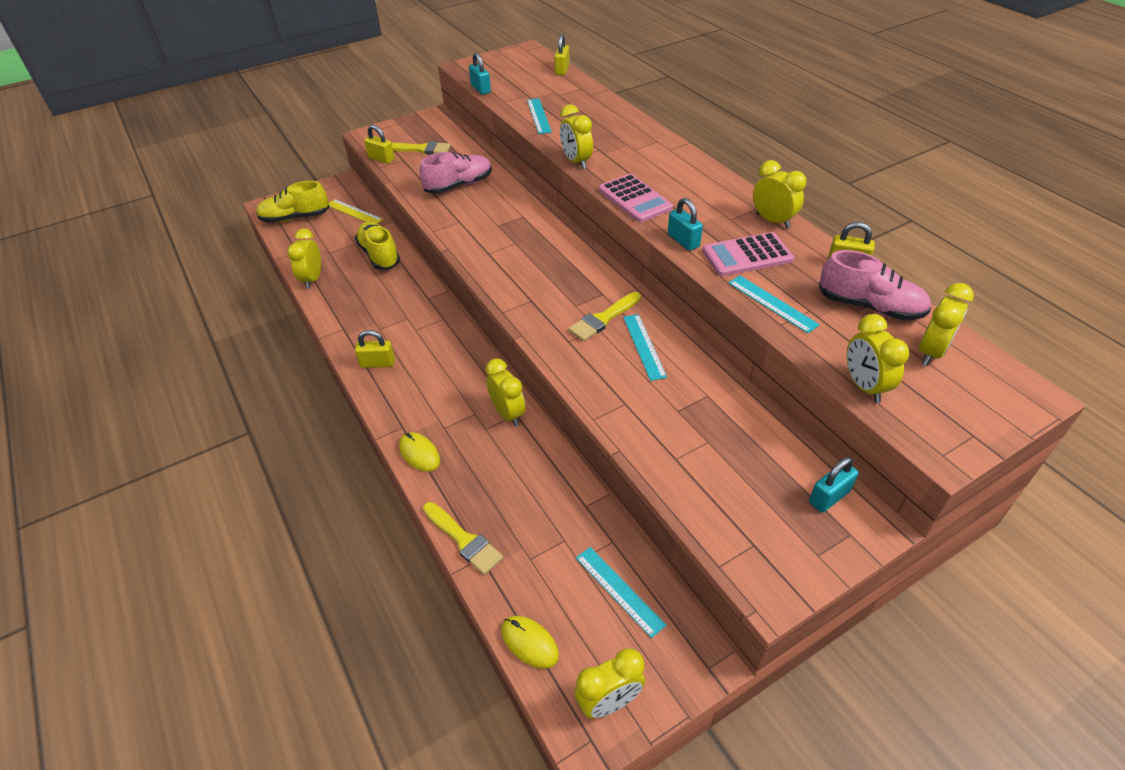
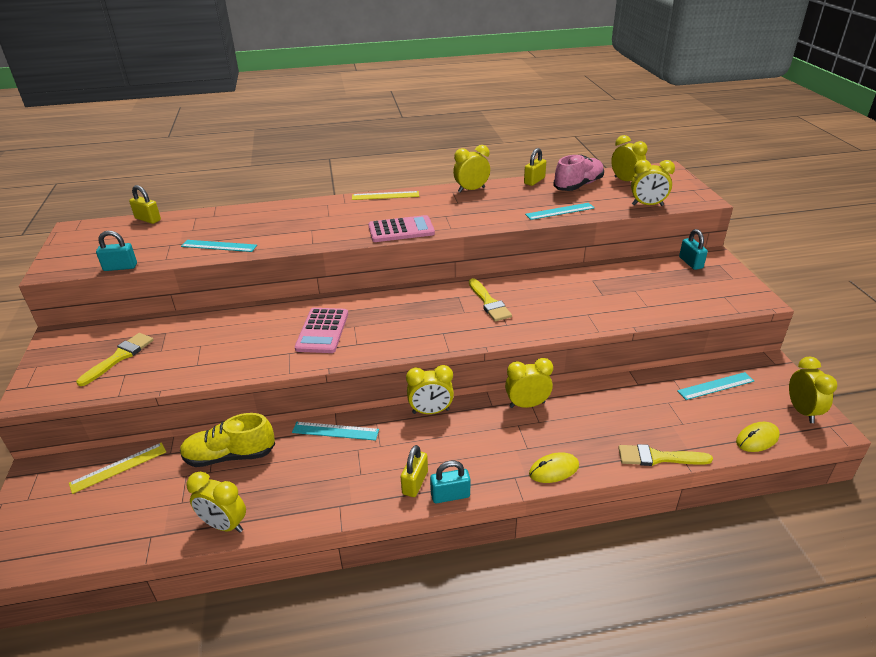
camera: 70 degrees left, 10 degrees down
yellow shoe [256,181,329,223] -> none
yellow padlock [364,125,395,164] -> none
pink shoe [420,152,492,194] -> none
yellow brush [423,502,503,575] -> yellow brush turned 150 degrees counterclockwise [618,444,713,466]
yellow clock [560,104,593,169] -> yellow clock moved to [406,365,454,414]
turquoise ruler [623,314,667,381] -> turquoise ruler moved to [292,422,379,441]
turquoise padlock [668,198,703,251] -> turquoise padlock moved to [430,461,470,503]
pink calculator [702,232,794,276] -> pink calculator moved to [295,308,348,353]
none -> yellow ruler [352,191,419,200]

